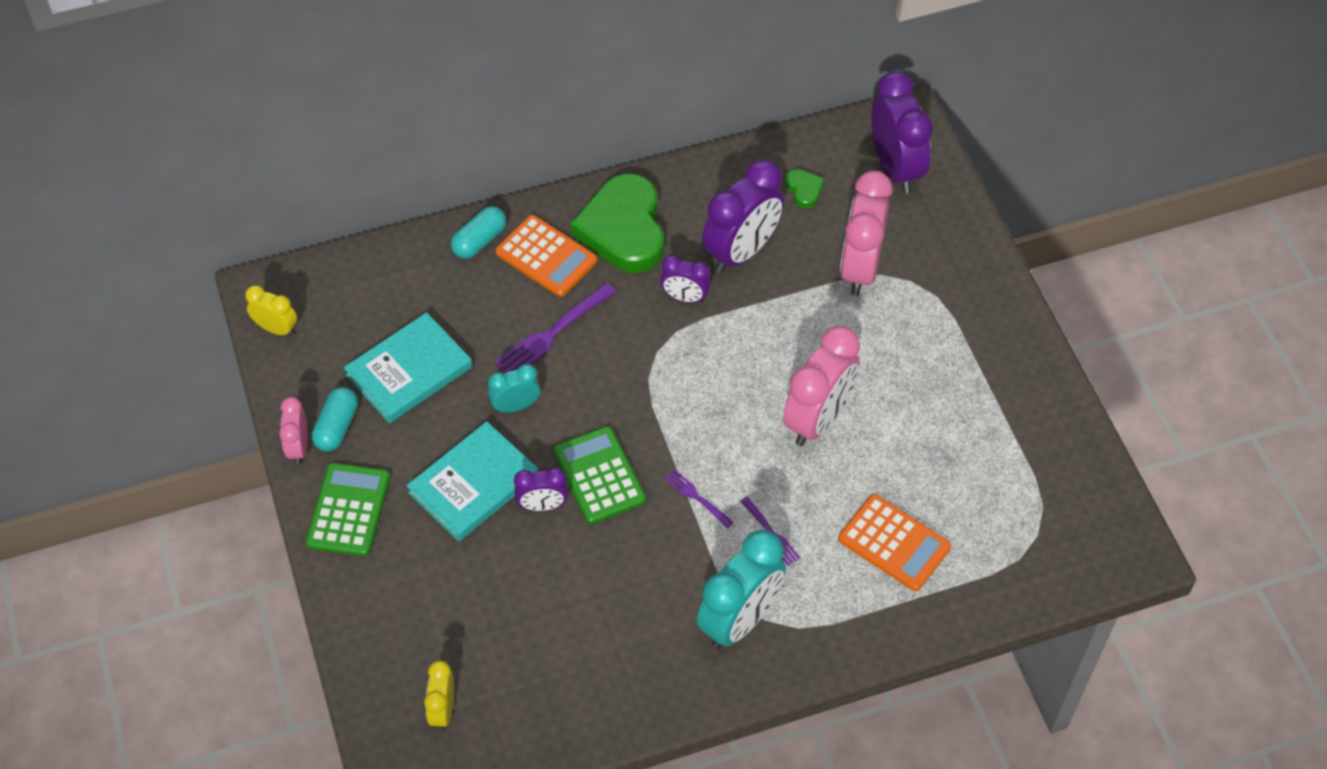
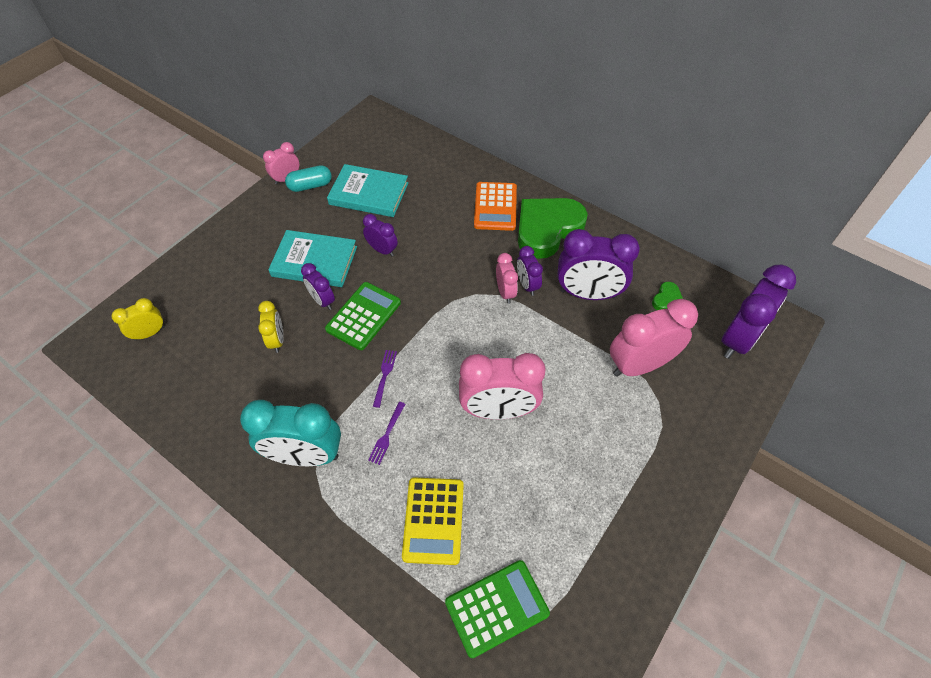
camera: 55 degrees right, 0 degrees up
yellow clock [245,285,297,336] -> yellow clock moved to [258,301,284,353]
green calculator [306,463,390,556] -> green calculator moved to [445,560,550,658]
turquoise capsule [451,206,506,259] -> none
turquoise clock [488,364,540,413] -> purple clock [363,214,398,257]
purple fork [494,282,616,373] -> none
orange calculator [838,494,951,591] -> yellow calculator [402,477,464,565]
none -> pink clock [496,253,518,304]

